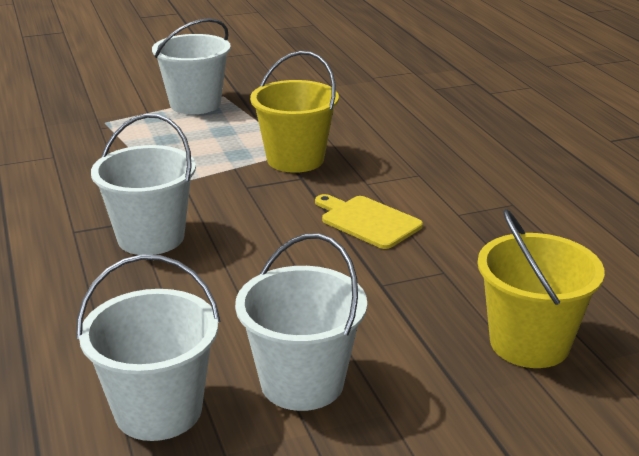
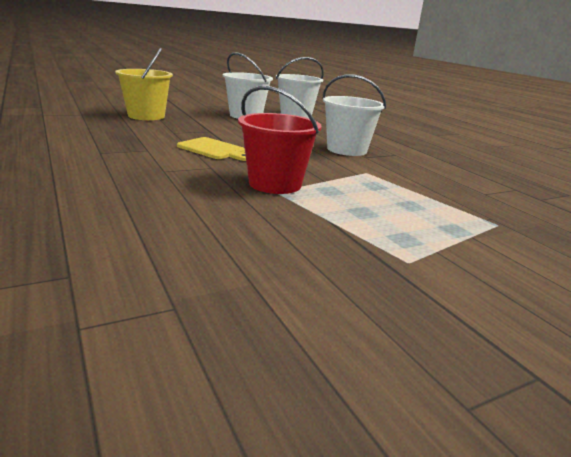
camera: 170 degrees right, 5 degrees down
white bucket [152,18,231,114] -> none
yellow bucket [250,51,339,173] -> red bucket [238,86,322,194]

